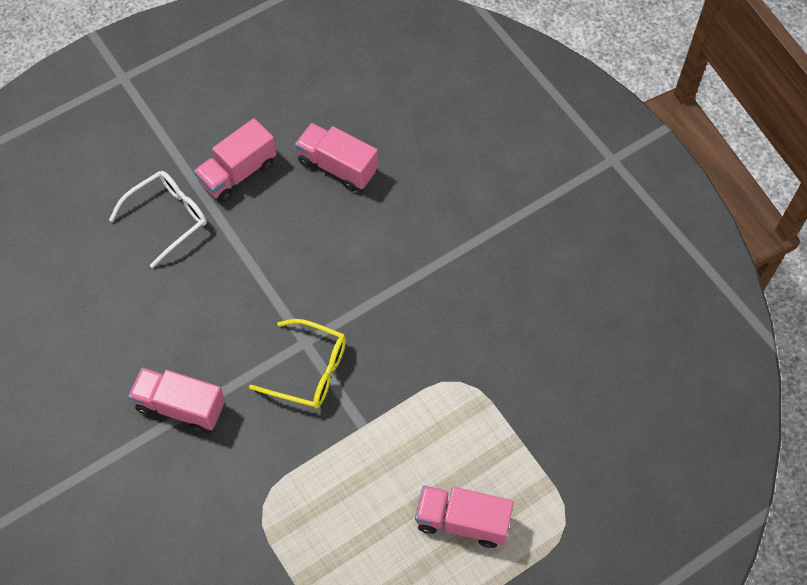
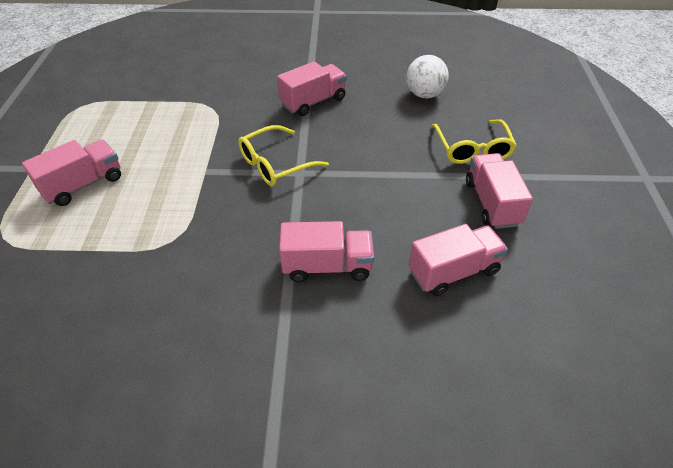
camera: 125 degrees right, 15 degrees down
white glasses [109,171,207,268] -> yellow glasses [432,119,517,164]
none -> pink truck [279,221,374,282]
none -> white ball [406,55,449,98]

